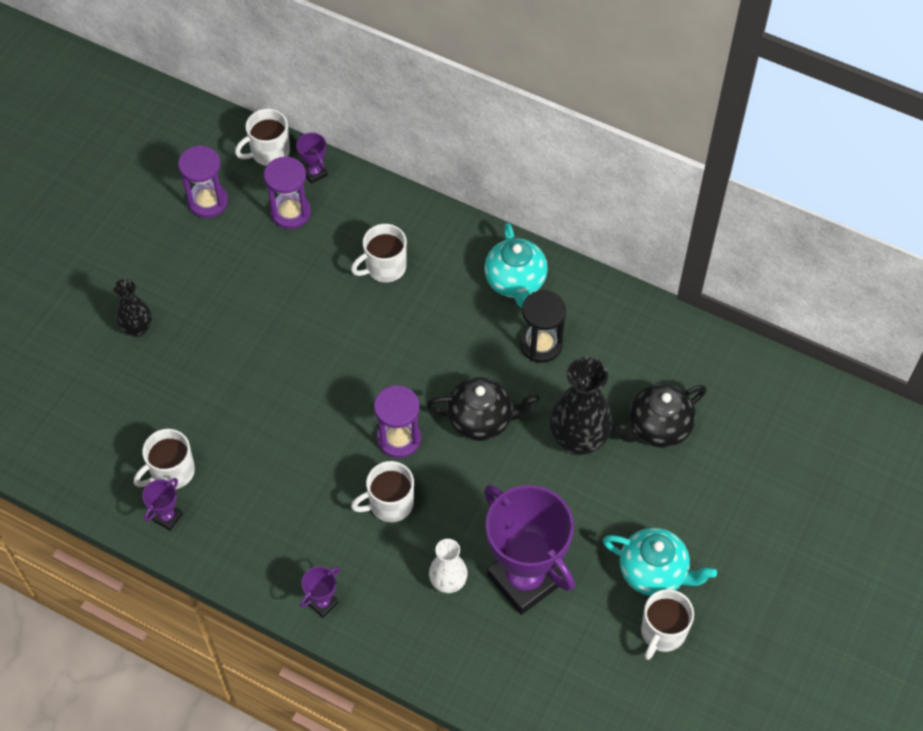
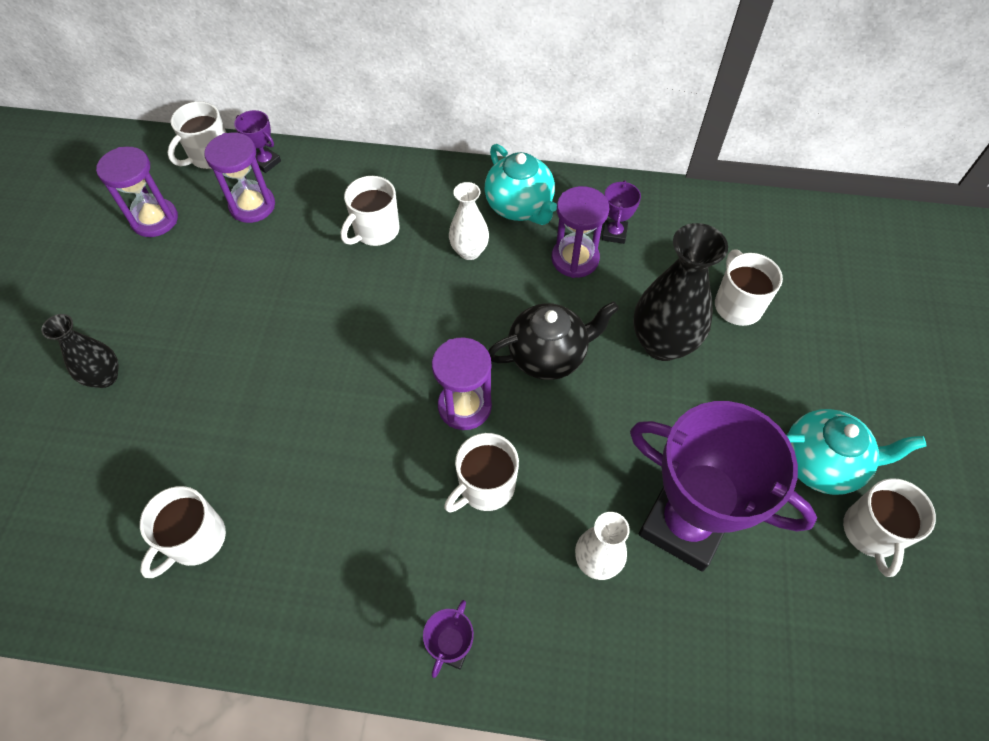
camera: 20 degrees left, 0 degrees up
purple trophy [142,478,183,531] -> purple trophy moved to [602,180,641,244]
black hourglass [520,290,566,363] -> purple hourglass [552,186,609,278]
black teapot [615,384,706,448] -> white mug [715,249,783,326]
none -> white vase [449,182,489,260]

